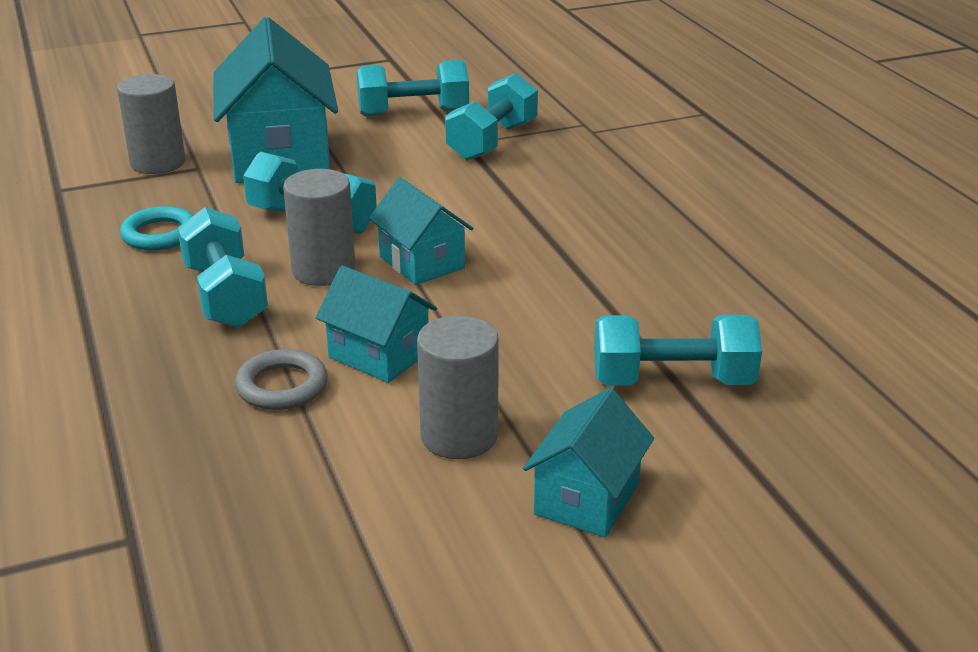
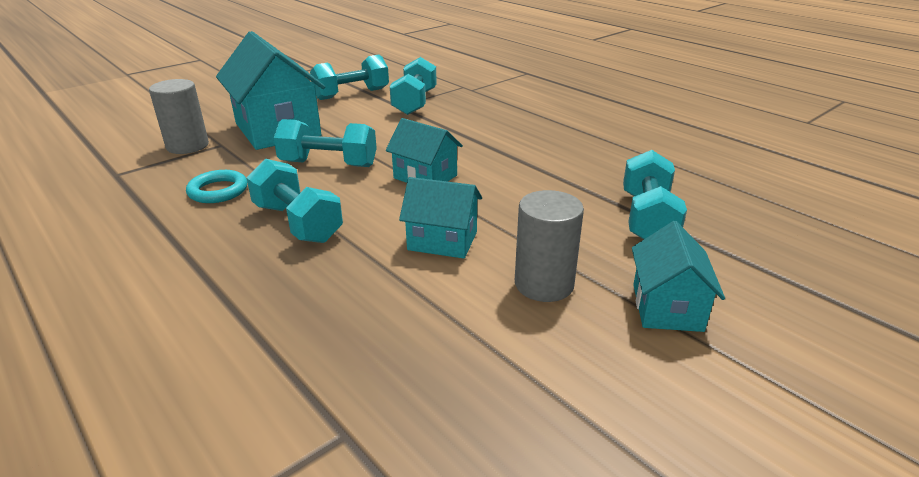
camera: 20 degrees left, 0 degrees up
grey ring [235,349,328,410] -> none
grey cylinder [283,169,355,286] -> none
turquoise dumbbell [594,315,762,386] -> turquoise dumbbell turned 60 degrees counterclockwise [623,150,687,239]

